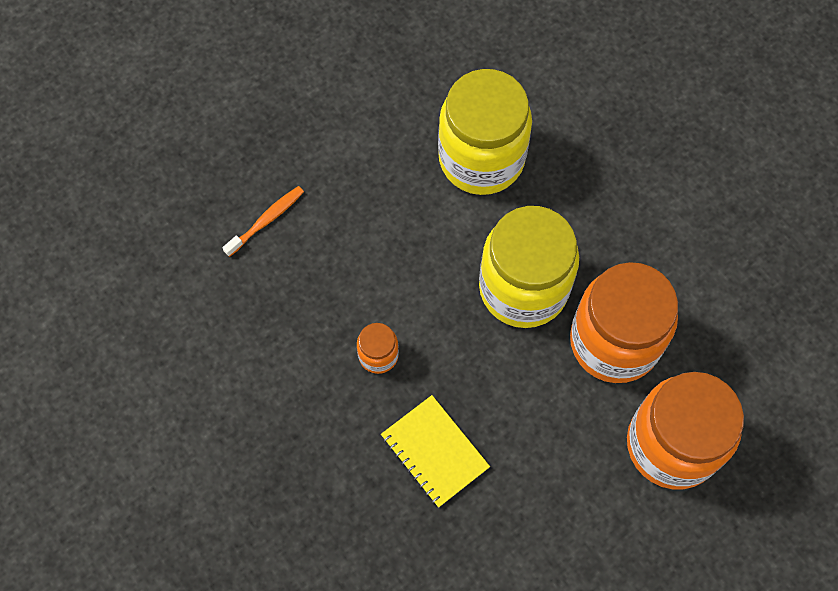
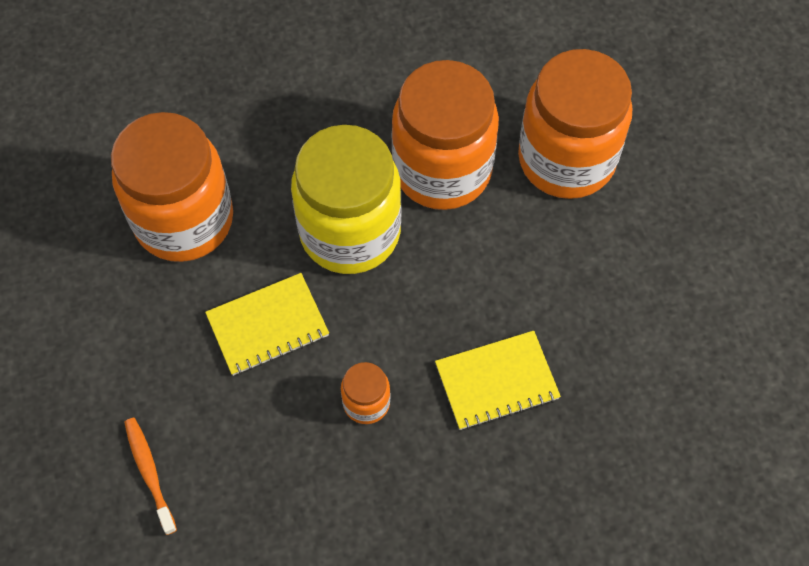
camera: 70 degrees left, 5 degrees down
yellow jar [438,69,532,195] -> orange jar [111,112,233,262]
none -> yellow notebook [205,273,329,376]

